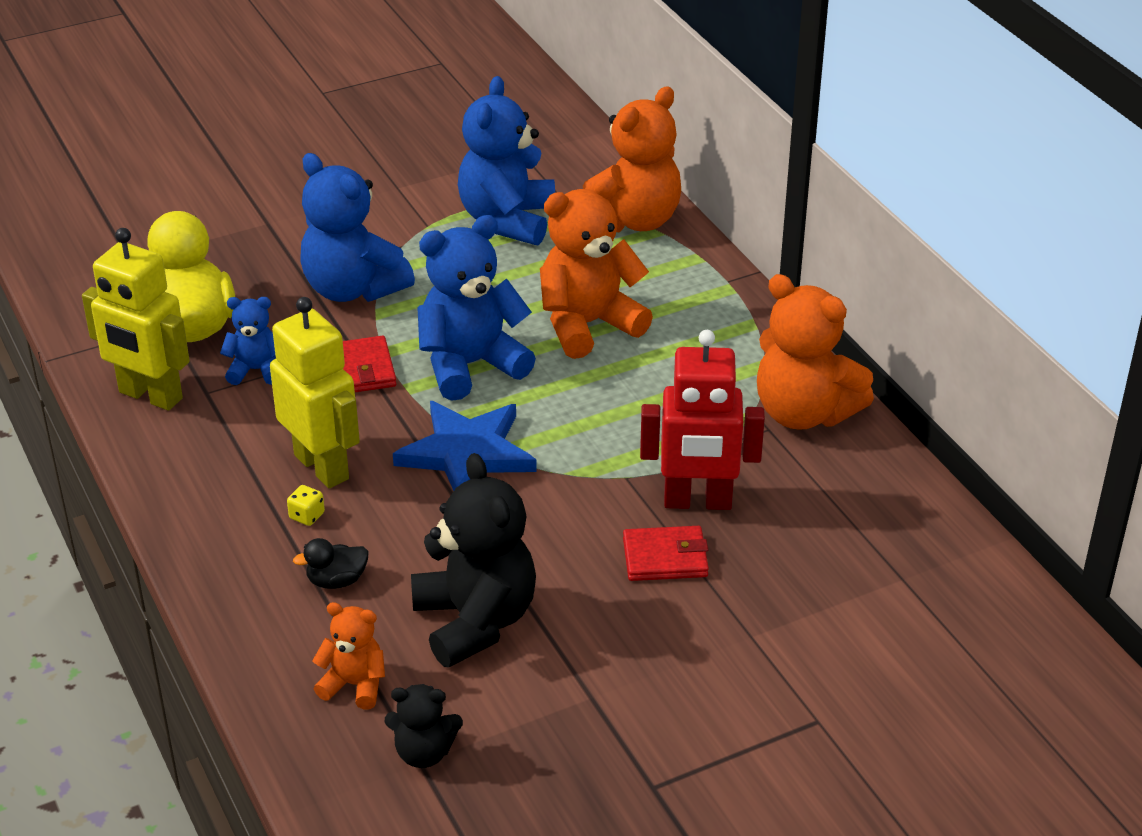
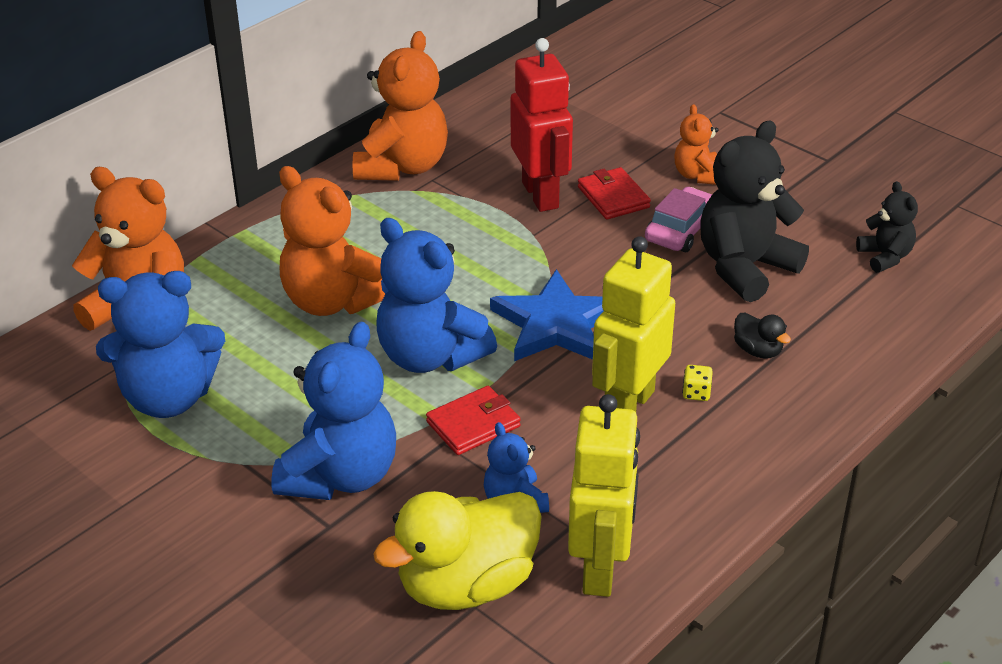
camera: 110 degrees left, 0 degrees up
orange teddy bear [312,602,385,709] -> orange teddy bear moved to [675,104,718,185]
none -> pink car [645,187,712,252]

